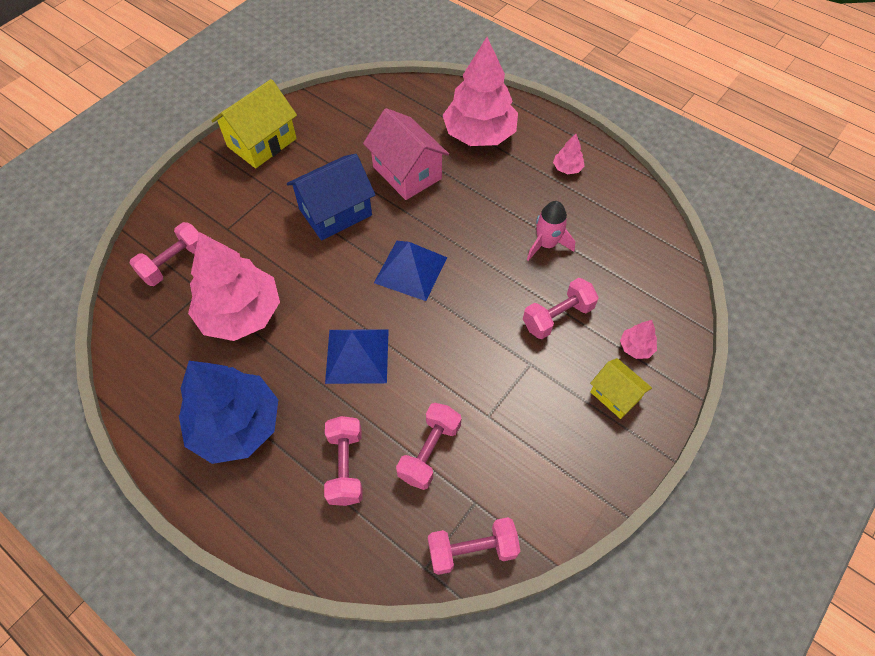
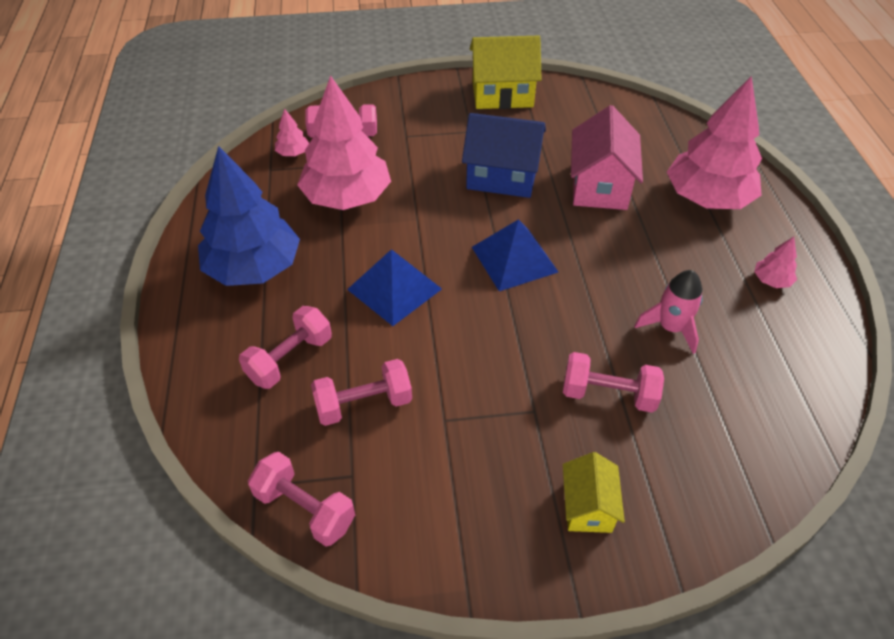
camera: 45 degrees right, 10 degrees down
pink tree [620,320,657,359] -> pink tree moved to [275,108,309,156]

